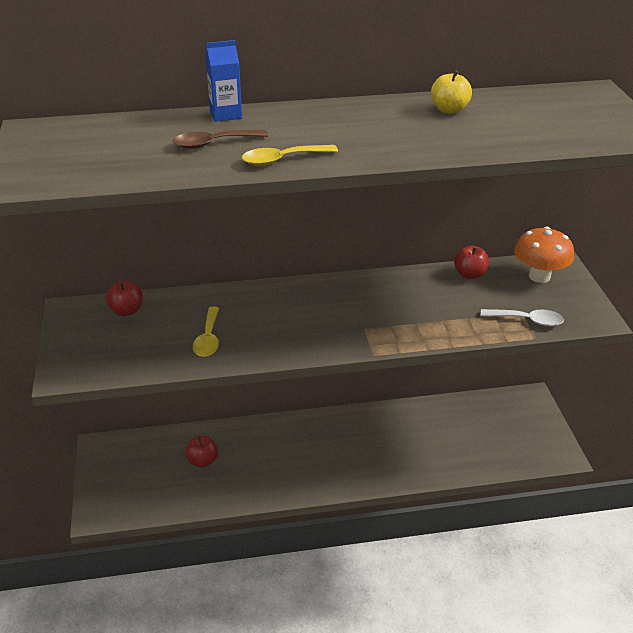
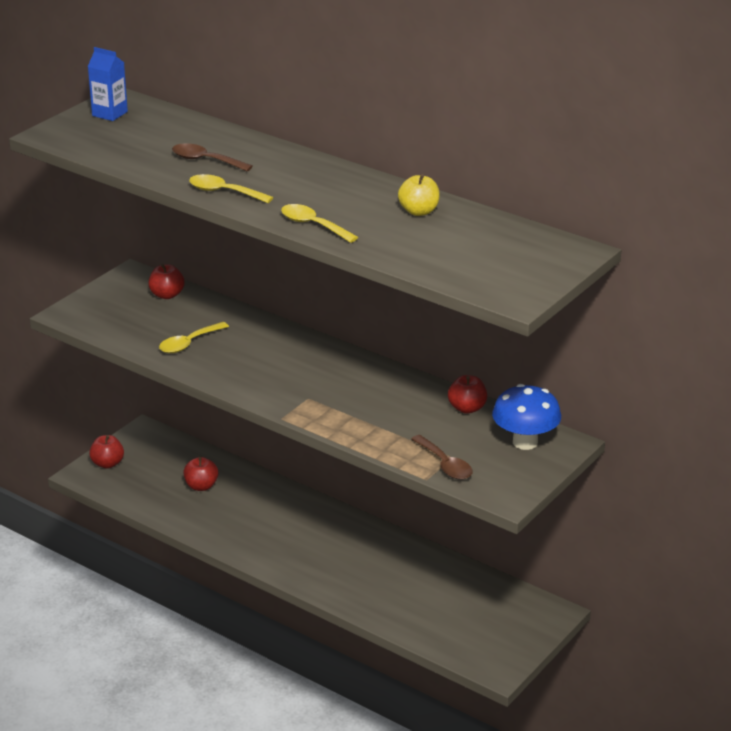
camera: 45 degrees right, 5 degrees down
blue carton [205,40,242,122] -> blue carton moved to [88,47,128,121]
white spoon [481,309,564,326] -> brown spoon [411,435,472,480]
orange mushroom [514,226,574,283] -> blue mushroom [492,384,561,450]
none -> red apple [89,435,124,469]
none -> yellow spoon [281,204,358,243]

